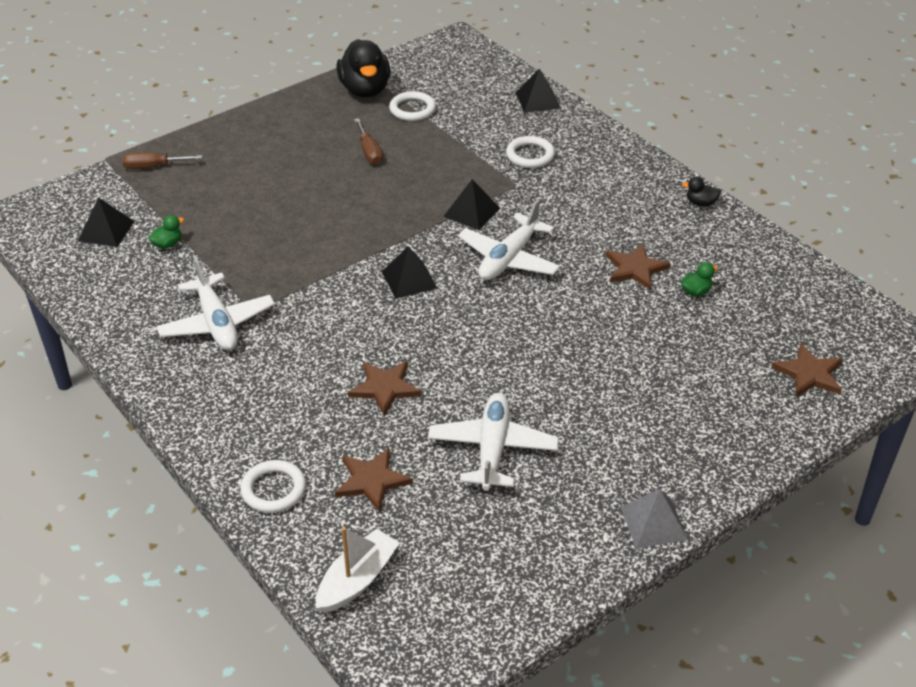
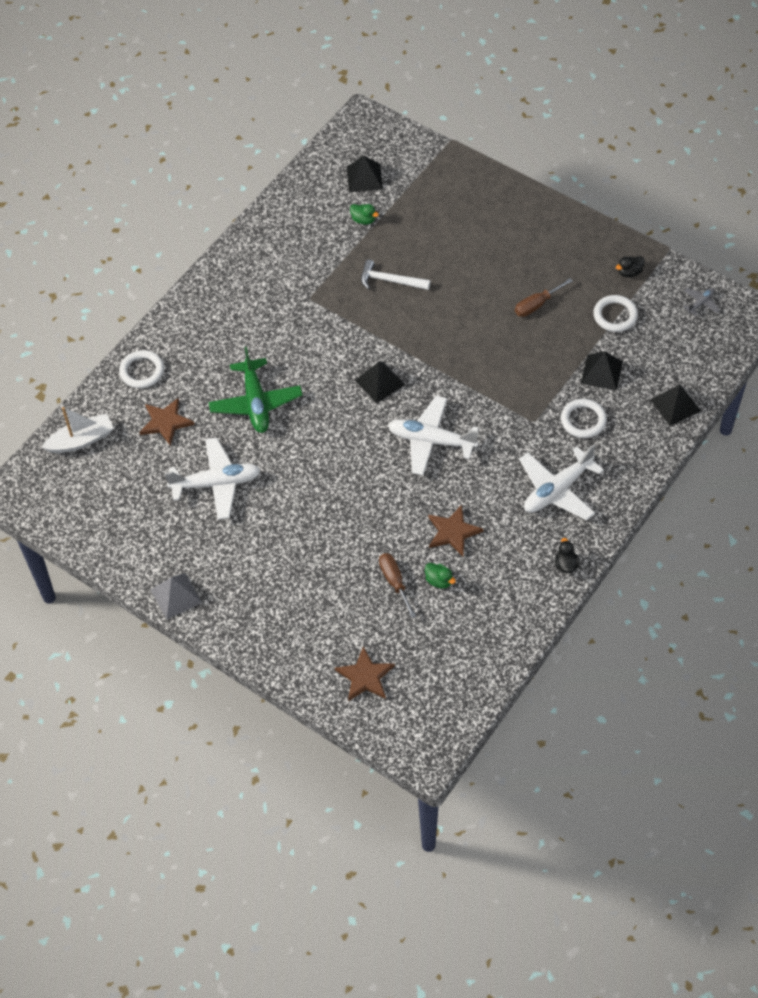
camera: 75 degrees right, 15 degrees up
brown screwdriver [122,152,202,169] -> brown screwdriver moved to [379,553,416,618]
white plane [156,257,275,350] -> white plane moved to [519,444,604,521]
white boat [316,527,400,613] -> white boat turned 45 degrees counterclockwise [42,407,114,453]
black duck [336,39,391,97] -> black duck [616,256,645,277], size x0.42
brown star [348,361,421,416] -> green plane [209,347,303,433]
black pyramid [443,179,500,230] -> black pyramid moved to [580,351,623,390]
none -> white hammer [361,260,431,290]
none -> grey plane [683,288,720,316]

